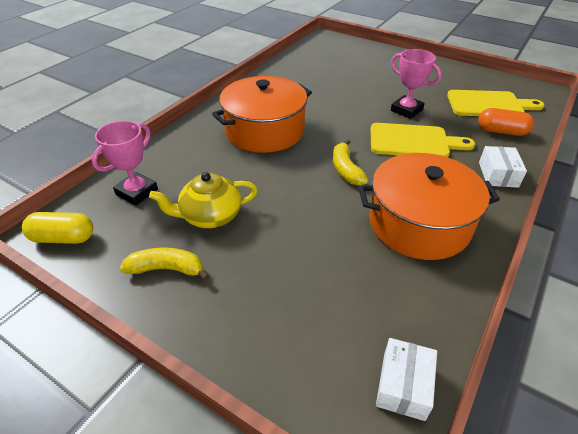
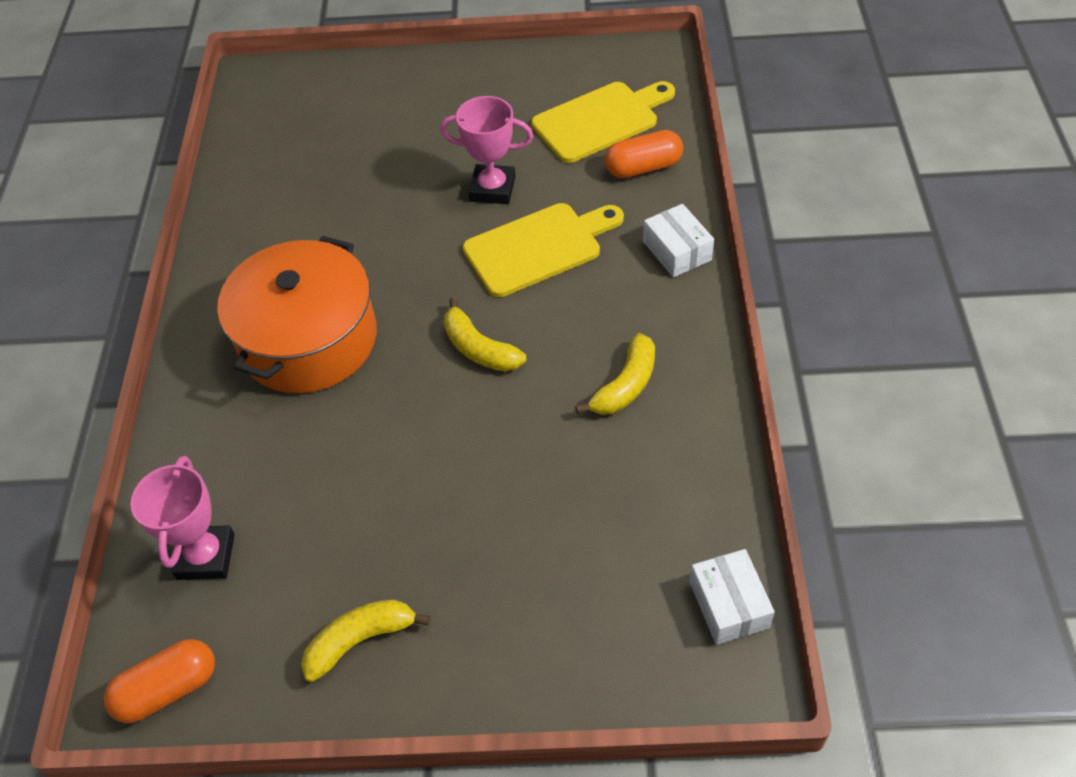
camera: 30 degrees left, 10 degrees up
yellow capsule [22,212,93,244] -> orange capsule [104,639,215,723]
yellow teapot [149,172,258,228] -> none
orange pot [358,153,500,260] -> yellow banana [575,333,655,415]

